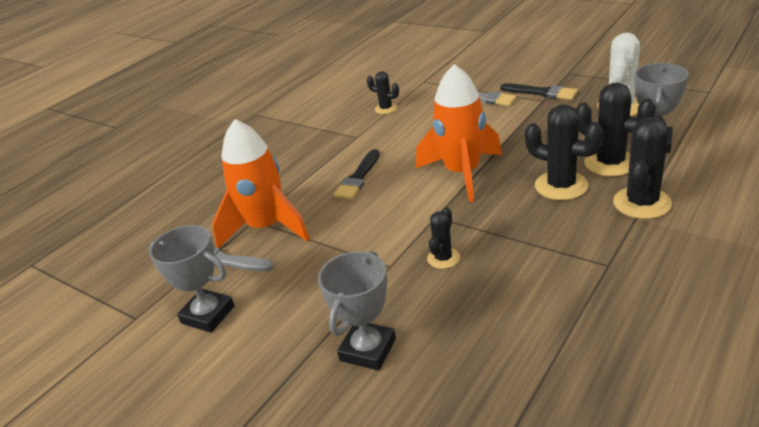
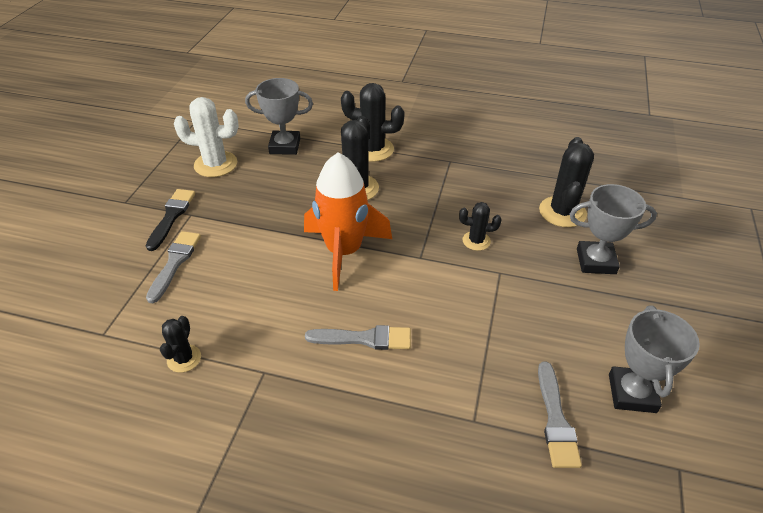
camera: 115 degrees left, 10 degrees up
orange rocket [212,119,310,248] -> none
black brush [333,149,380,200] -> grey brush [305,325,411,350]
black cactus [576,82,656,177] -> black cactus moved to [539,137,594,227]

